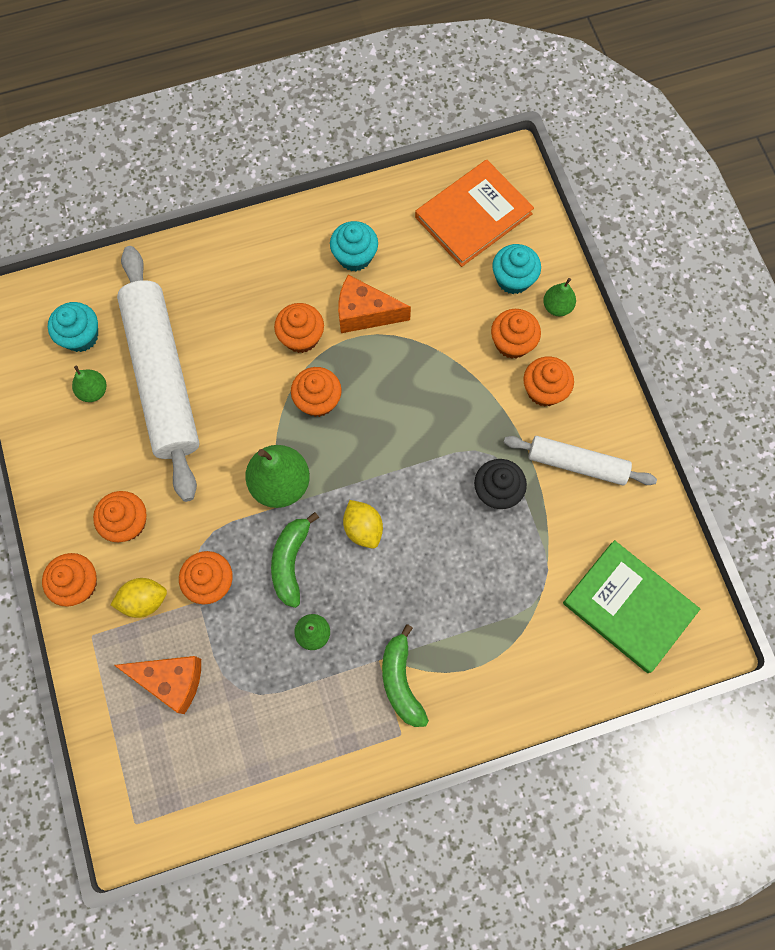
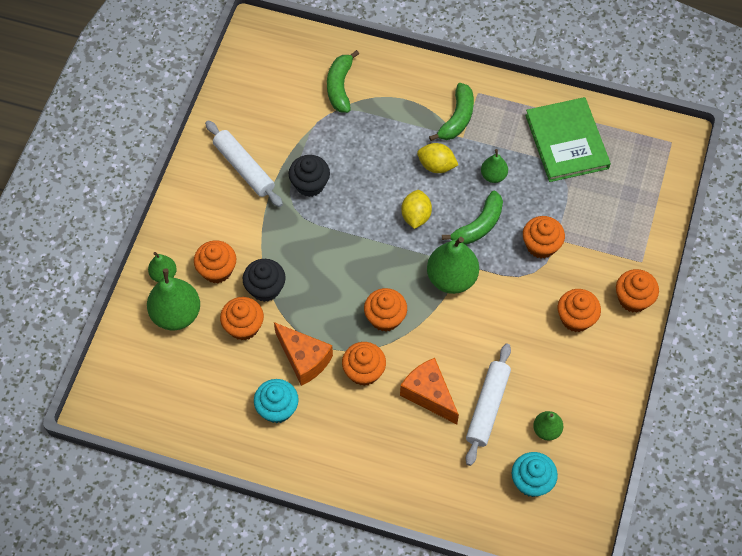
camera: 145 degrees left, 10 degrees down
yellow lemon [111,578,167,618] -> yellow lemon moved to [417,143,458,173]
orange cheese [114,656,201,714] -> orange cheese moved to [400,358,459,424]
white rolling pin [117,246,200,502] -> white rolling pin [466,344,511,466], size x0.54
orange book [415,160,534,267] -> none
turquoise cupcake [492,244,541,294] -> green pear [147,268,200,330]
orange cupcake [524,357,574,407] -> orange cupcake moved to [220,297,264,340]
green book [563,540,700,673] -> green book moved to [525,97,611,182]
none -> black cupcake [243,259,286,302]
none -> green banana [327,50,359,113]

